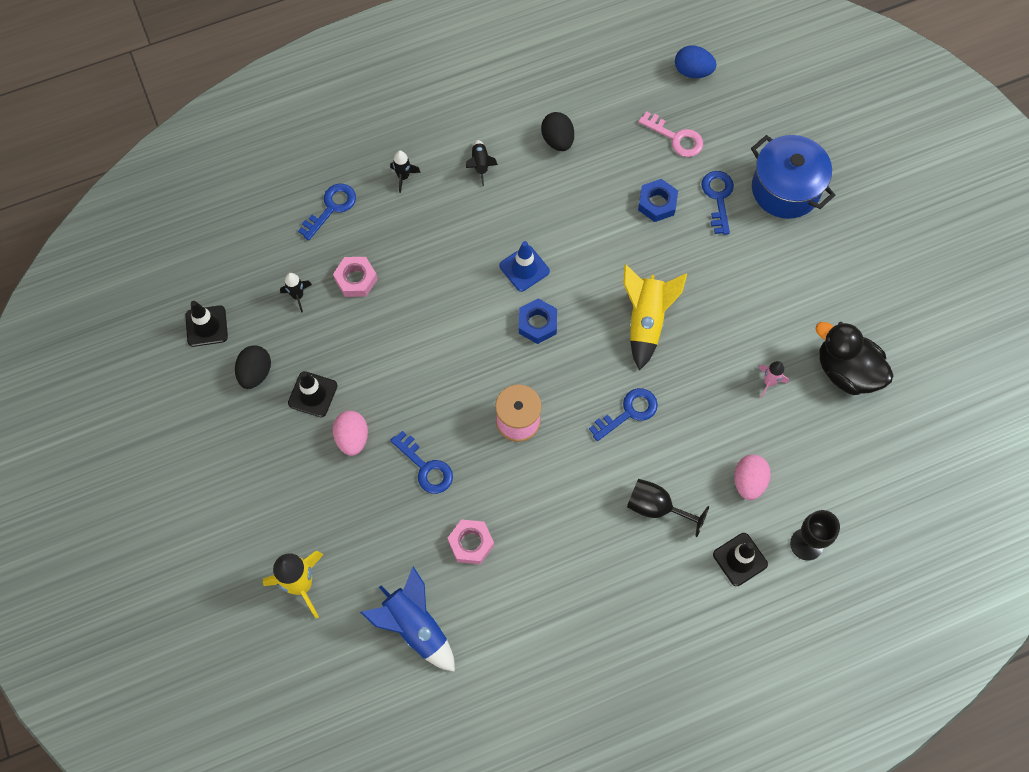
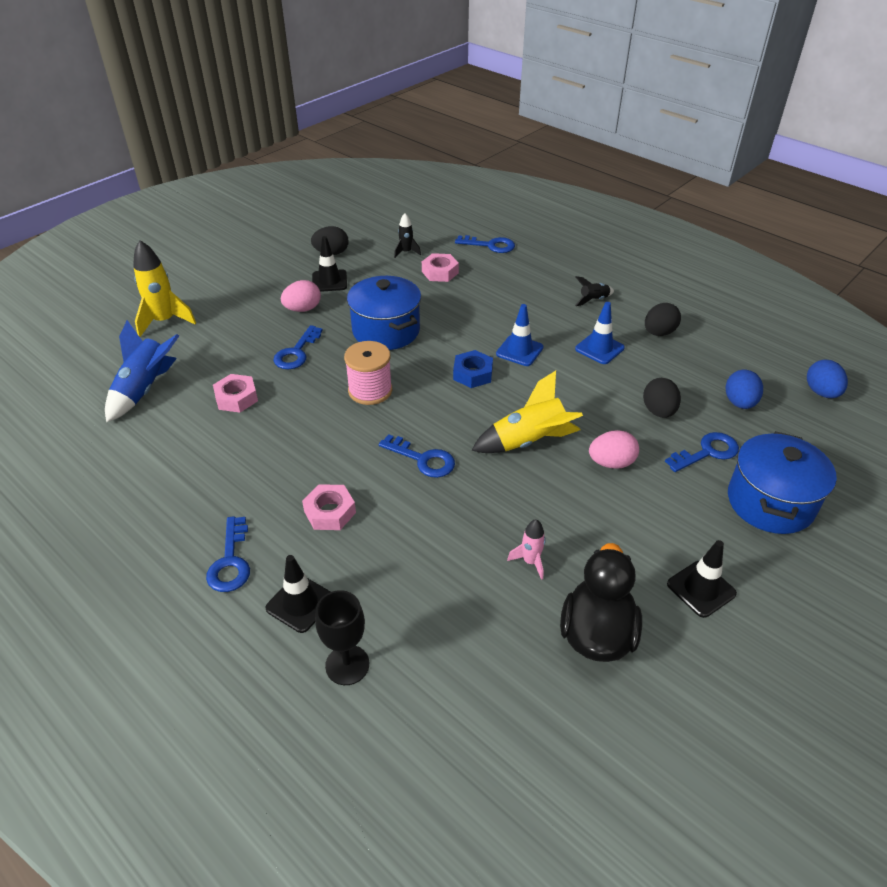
camera: 65 degrees right, 25 degrees down
black traffic cone [185,301,228,347] -> black traffic cone moved to [667,540,737,618]
black rocket [390,151,421,193] -> none
black goblet [627,479,709,537] -> pink nut [302,484,356,530]
pink key [638,111,703,157] -> blue egg [725,370,763,409]
blue nut [638,179,678,222] -> black egg [643,378,681,418]
pink egg [734,455,771,500] -> pink egg moved to [589,430,639,469]
none -> blue key [206,516,250,592]
none -> blue pot [347,276,421,350]
none -> blue traffic cone [575,302,625,364]

